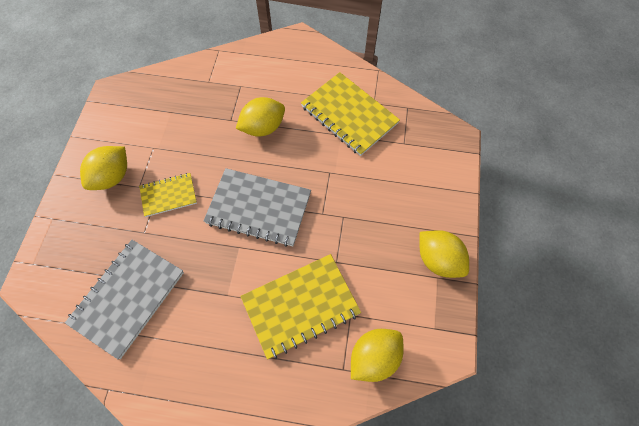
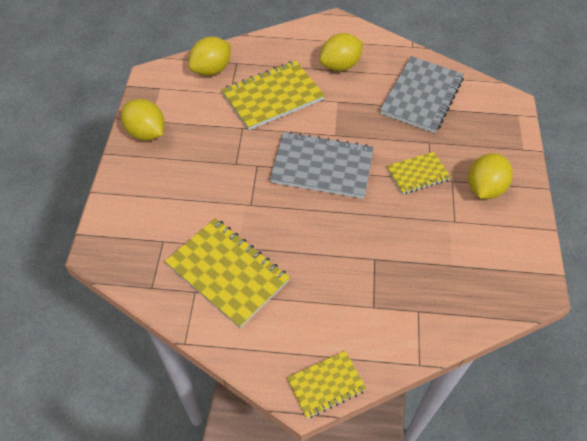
camera: 175 degrees right, 10 degrees down
yellow lemon [236,97,285,137] -> yellow lemon moved to [320,33,363,71]
none -> yellow notebook [287,351,367,419]

